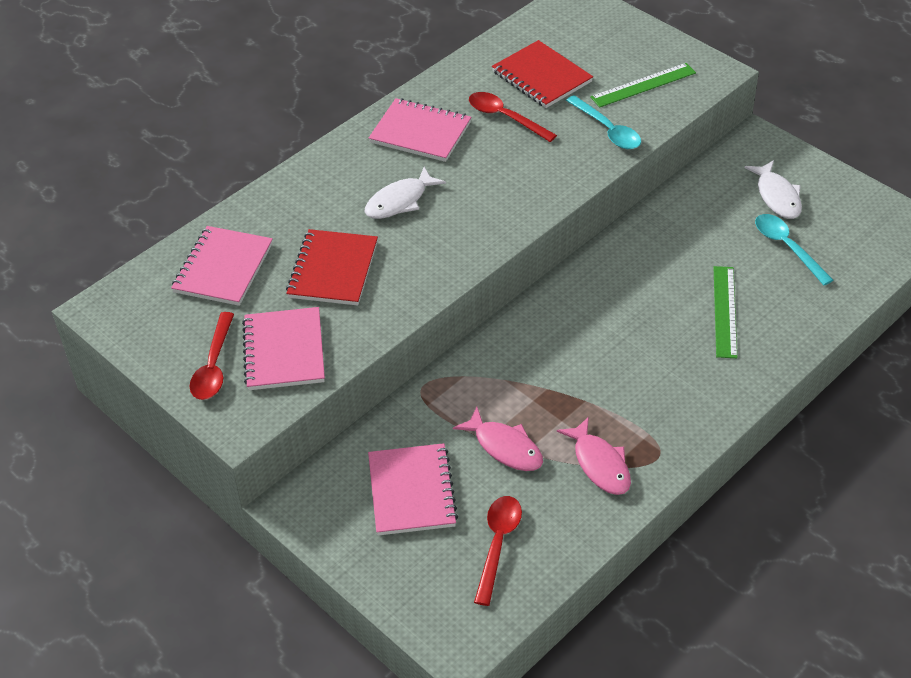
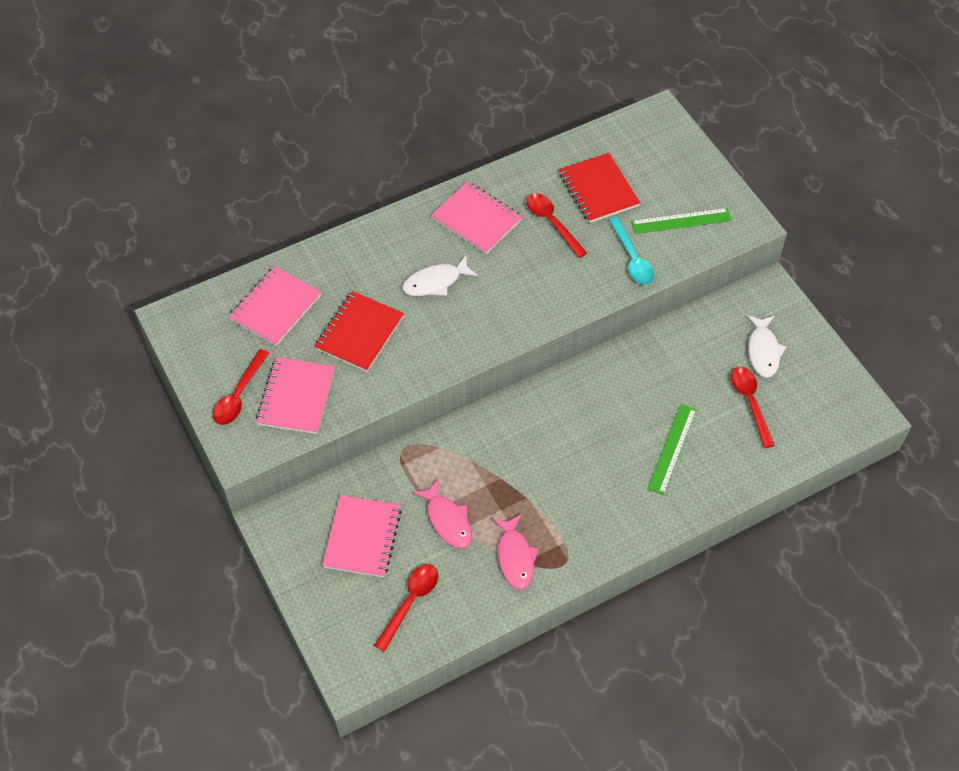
camera: 15 degrees right, 10 degrees up
turquoise spoon [755,214,833,285] -> red spoon [731,367,775,448]

